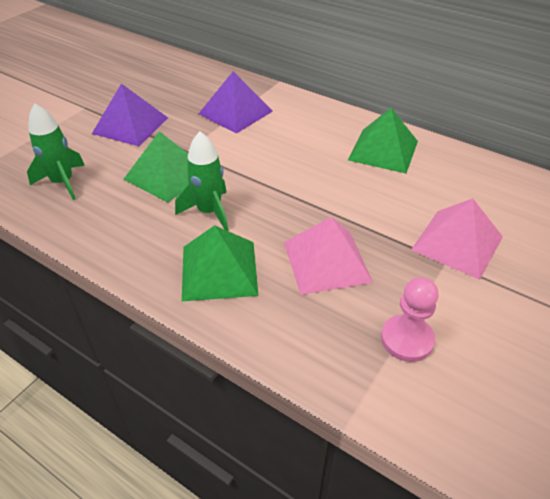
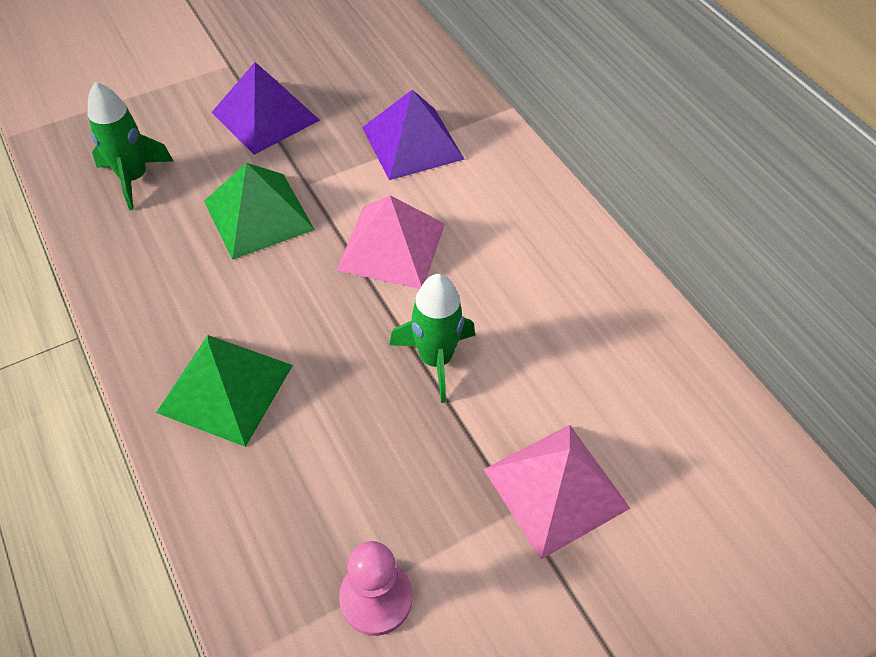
camera: 25 degrees right, 10 degrees up
green rocket [175,132,228,231] -> green rocket moved to [389,274,475,403]
pink pyramid [284,217,373,295] -> pink pyramid moved to [336,195,445,289]
green pyramid [348,108,418,173] -> none

